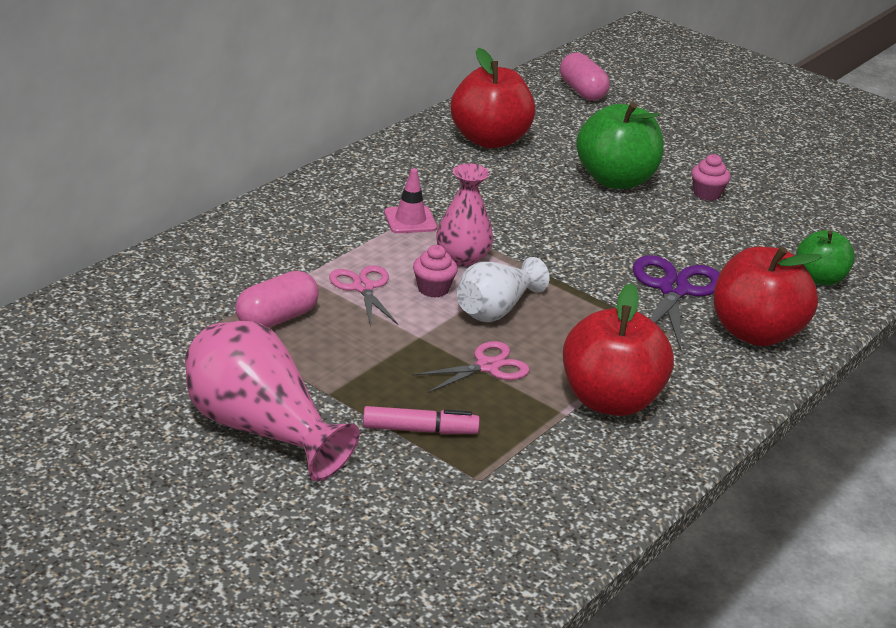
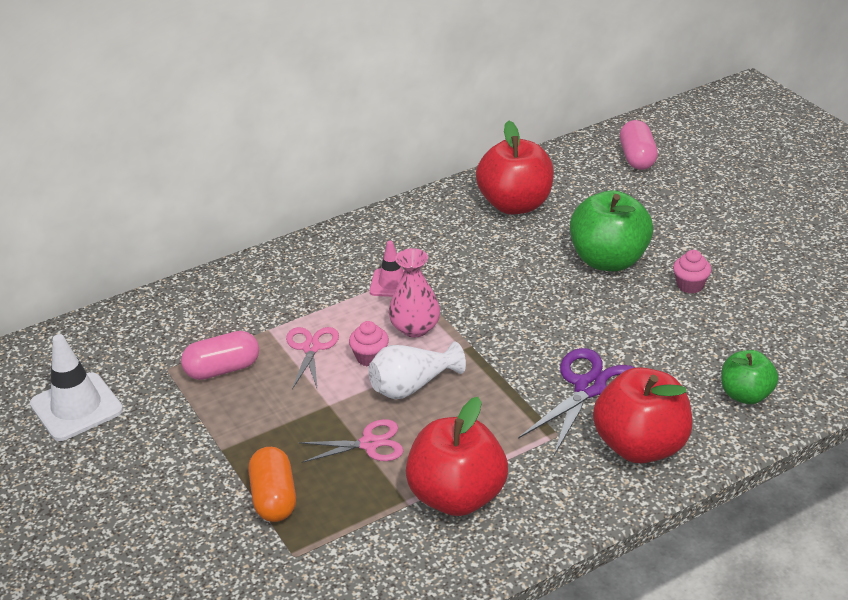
camera: 25 degrees right, 5 degrees up
pink vase [185,321,360,481] -> none
pink marker [363,406,480,434] -> orange capsule [248,447,296,522]
none -> white traffic cone [30,334,123,441]

